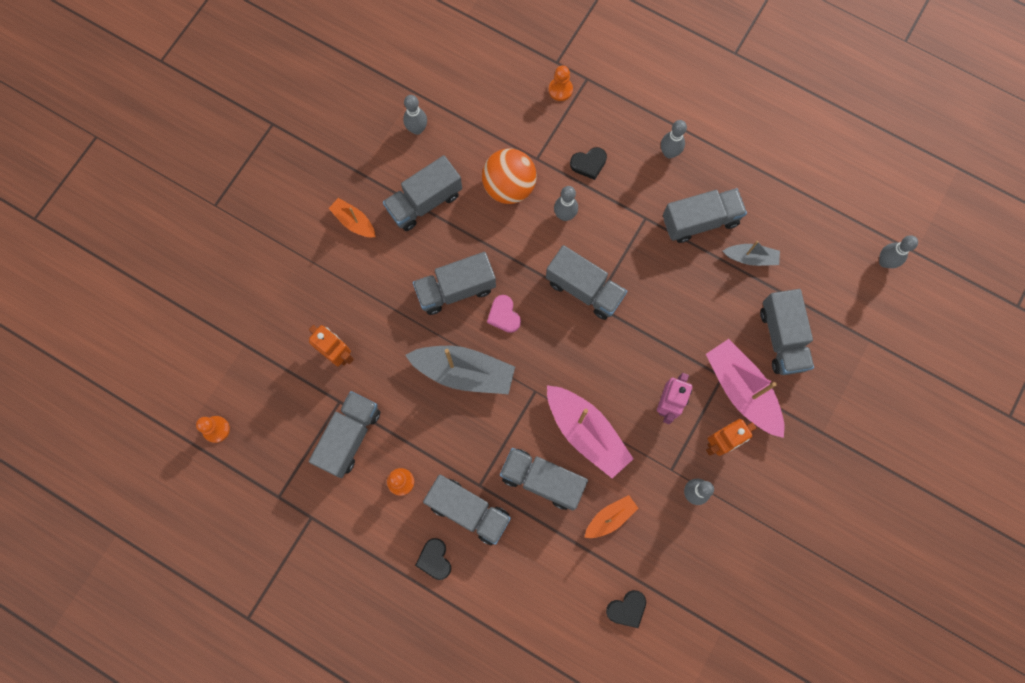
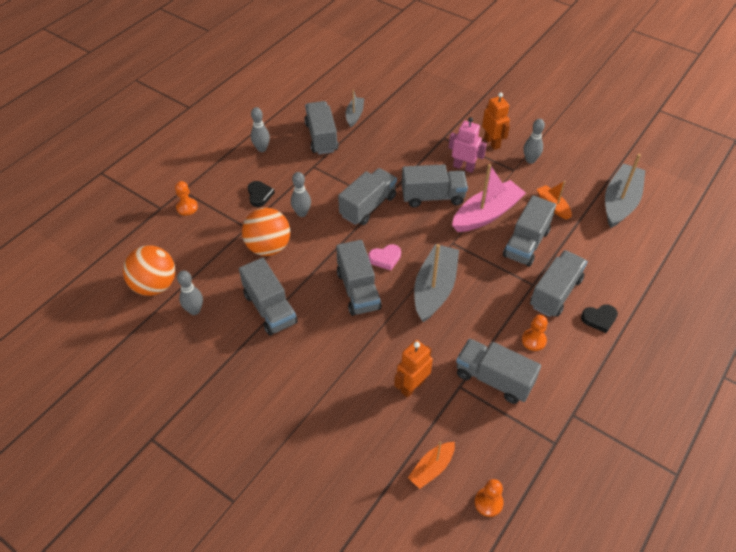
camera: 85 degrees left, 25 degrees down
orange boat [328,198,375,237] -> orange boat moved to [408,441,455,489]
black heart [606,590,646,628] -> grey boat [605,154,645,228]
pink boat [706,339,784,438] -> none
grey truck [760,289,814,375] -> grey truck moved to [402,164,468,208]
grey bowling pin [879,235,918,268] -> none
none -> orange ball [123,245,175,296]

